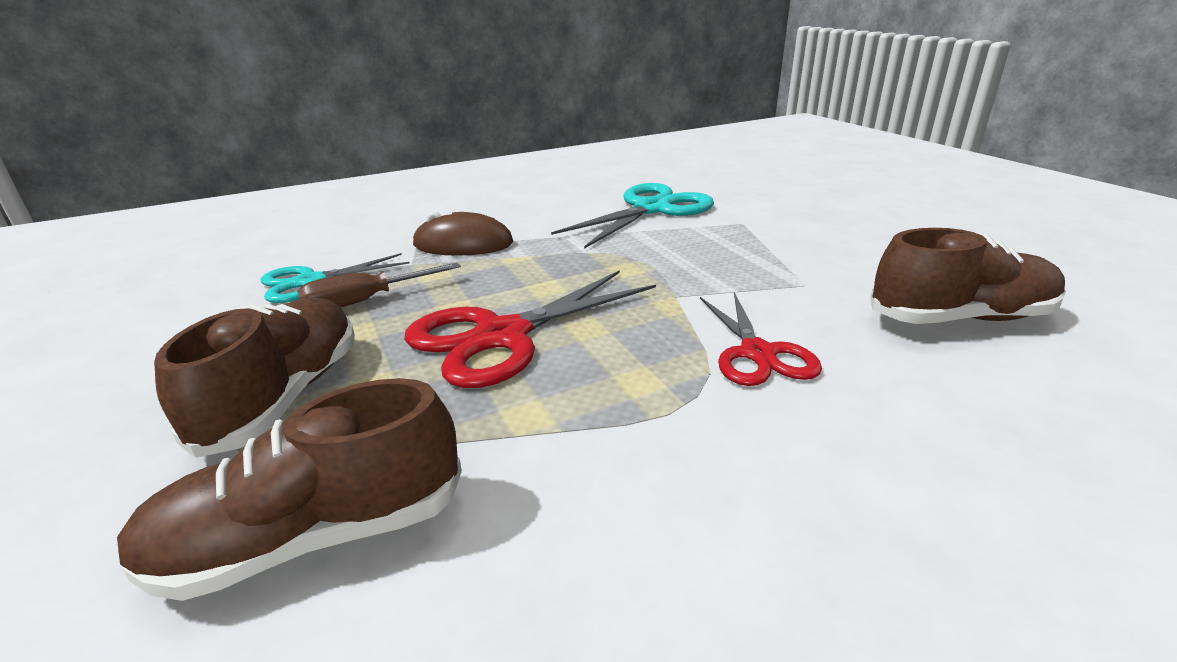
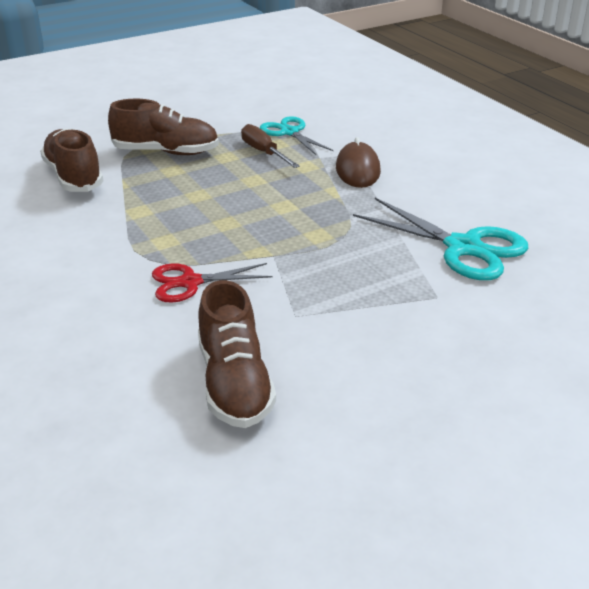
camera: 85 degrees right, 5 degrees up
red scissors [404,270,656,388] -> none

